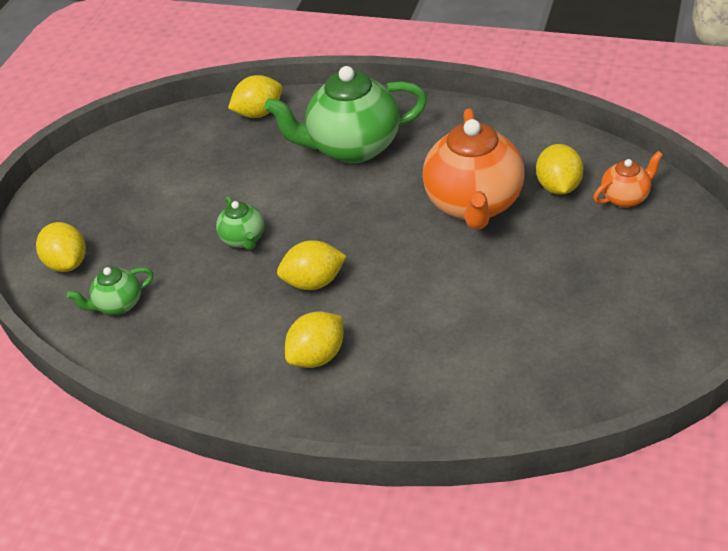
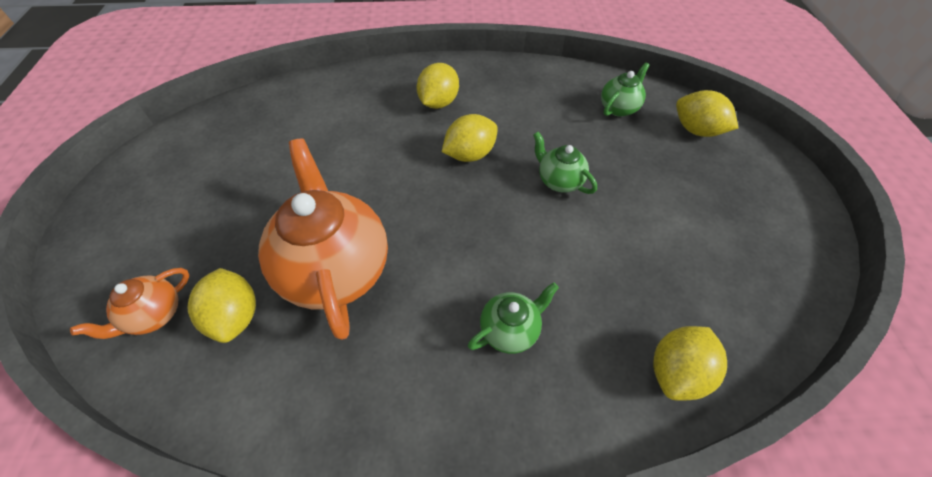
camera: 155 degrees right, 10 degrees up
green teapot [264,66,427,163] -> green teapot [468,282,559,354], size x0.48

